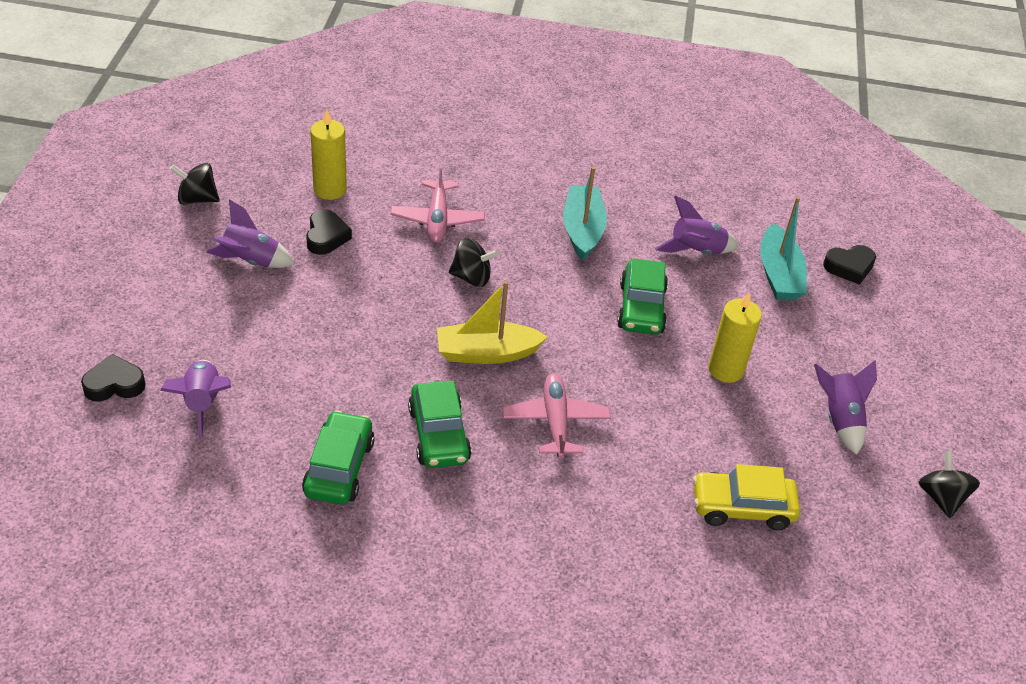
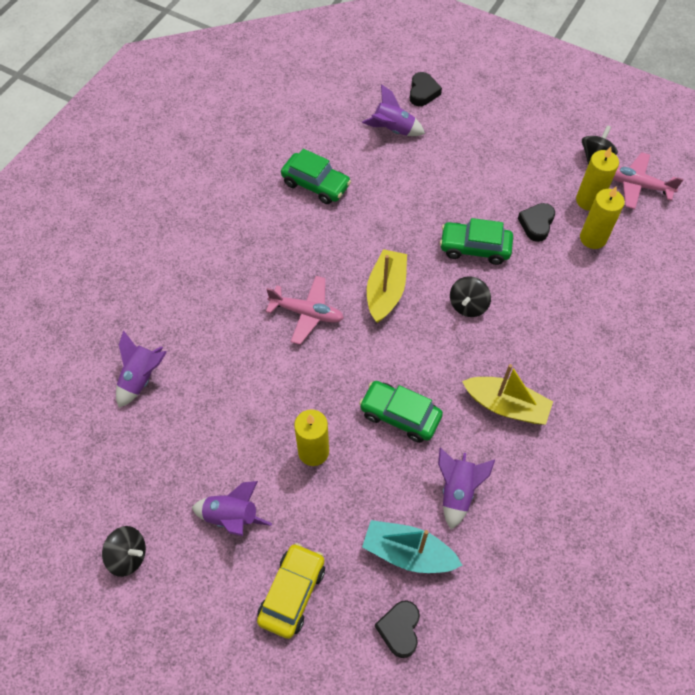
camera: 115 degrees right, 15 degrees up
purple rocket [206,199,295,268] -> purple rocket moved to [116,330,167,408]
black heart [306,209,352,255] -> black heart turned 90 degrees clockwise [518,203,555,242]
pink plane [390,164,485,243] -> pink plane moved to [613,152,684,209]
green car [408,381,472,468] -> green car moved to [440,218,513,265]
turquoise boat [563,166,607,260] -> yellow boat [462,364,553,425]
yellow car [693,464,800,530] -> yellow car moved to [257,543,325,639]
none -> yellow candle [576,147,619,211]

